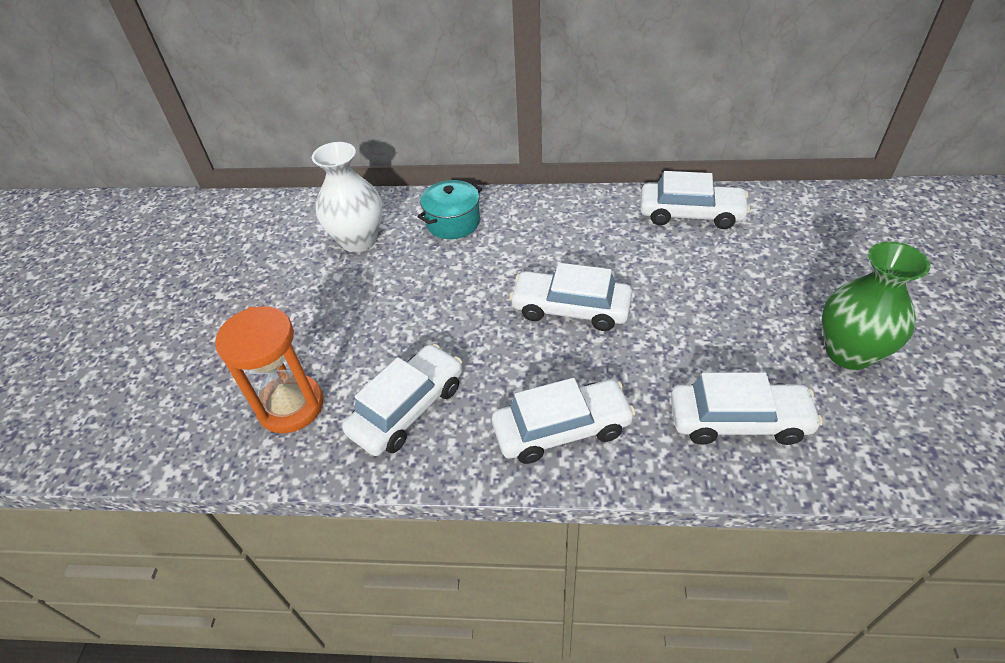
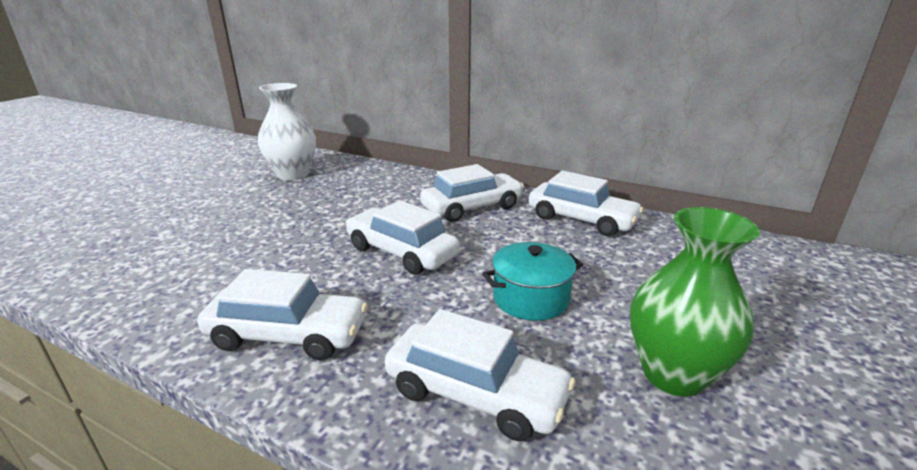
camera: 20 degrees right, 20 degrees down
orange hourglass [215,306,323,433] -> none
white car [342,344,462,456] -> white car moved to [420,164,524,222]
turquoise pot [417,180,482,239] -> turquoise pot moved to [482,242,583,321]

